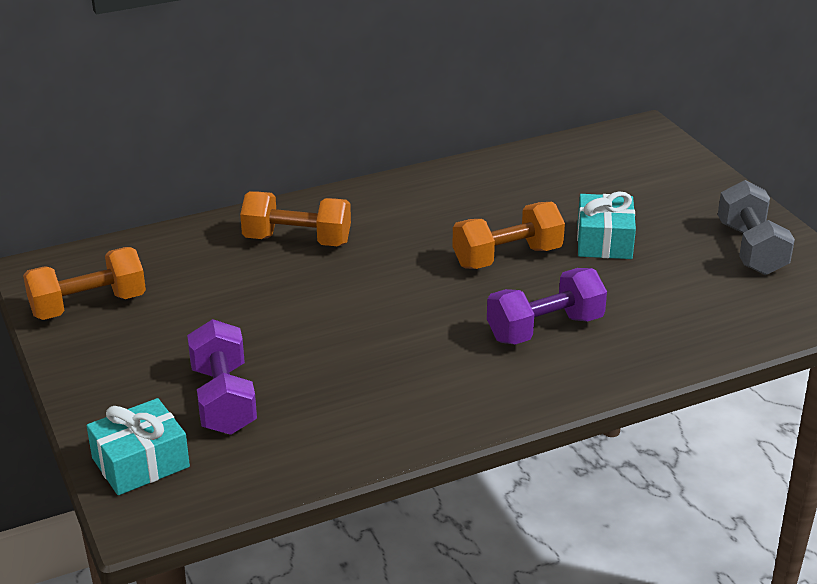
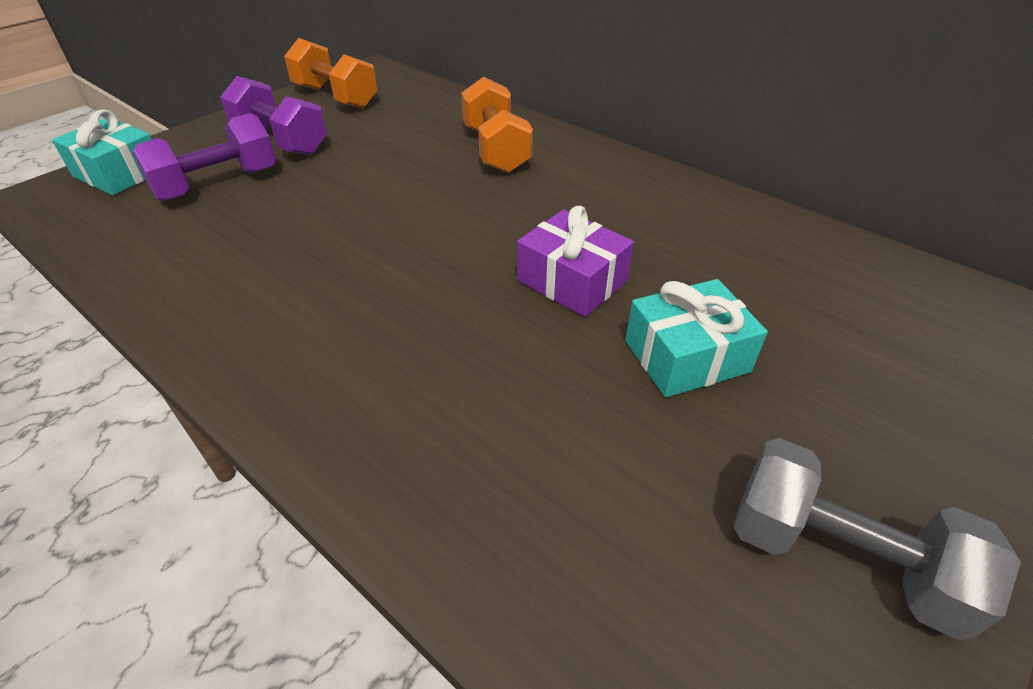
camera: 65 degrees right, 10 degrees up
orange dumbbell [452,202,565,269] -> purple gift [517,206,634,317]
purple dumbbell [487,268,607,345] -> purple dumbbell moved to [220,76,327,155]
grey dumbbell [718,180,795,275] -> grey dumbbell turned 60 degrees clockwise [733,438,1021,641]

